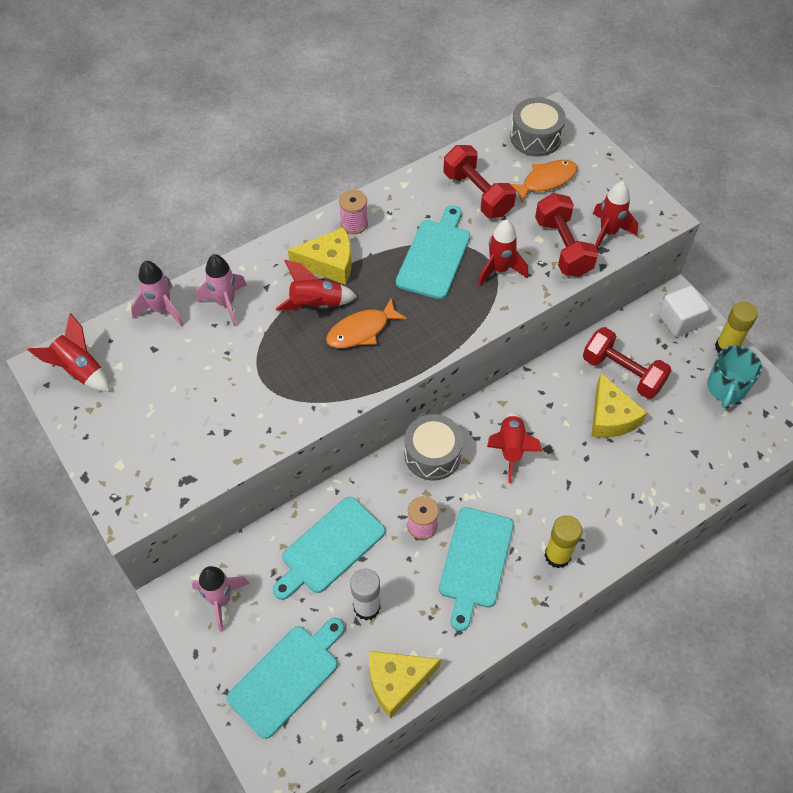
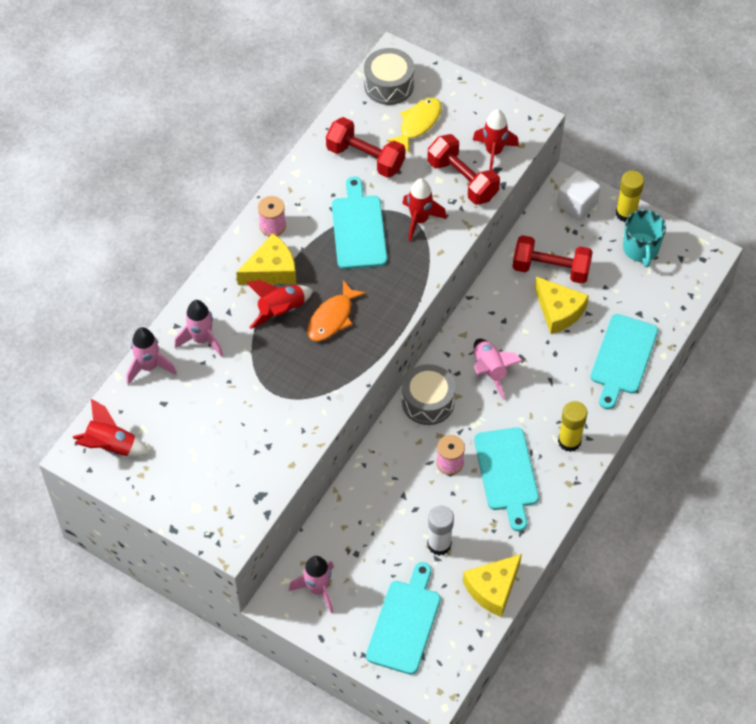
camera: 25 degrees left, 0 degrees up
turquoise cutting board [273,497,385,600] -> turquoise cutting board moved to [590,314,658,409]
red rocket [487,412,542,483] -> pink rocket [474,339,523,399]
orange fish [511,160,578,203] -> yellow fish [387,98,442,153]

